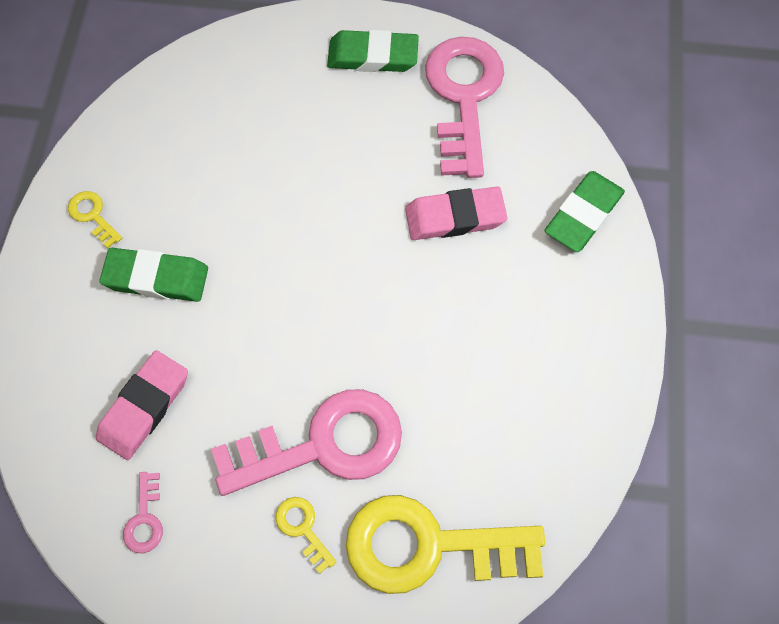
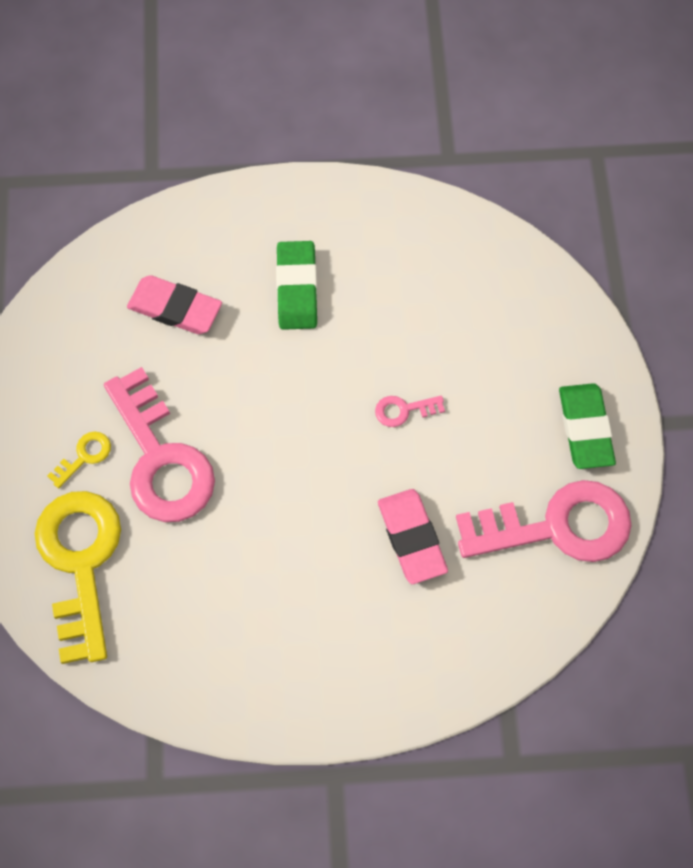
camera: 80 degrees right, 0 degrees up
yellow key [68,191,122,248] -> none
pink key [123,472,163,553] -> pink key moved to [375,395,445,427]
green eraser [544,171,625,252] -> none

